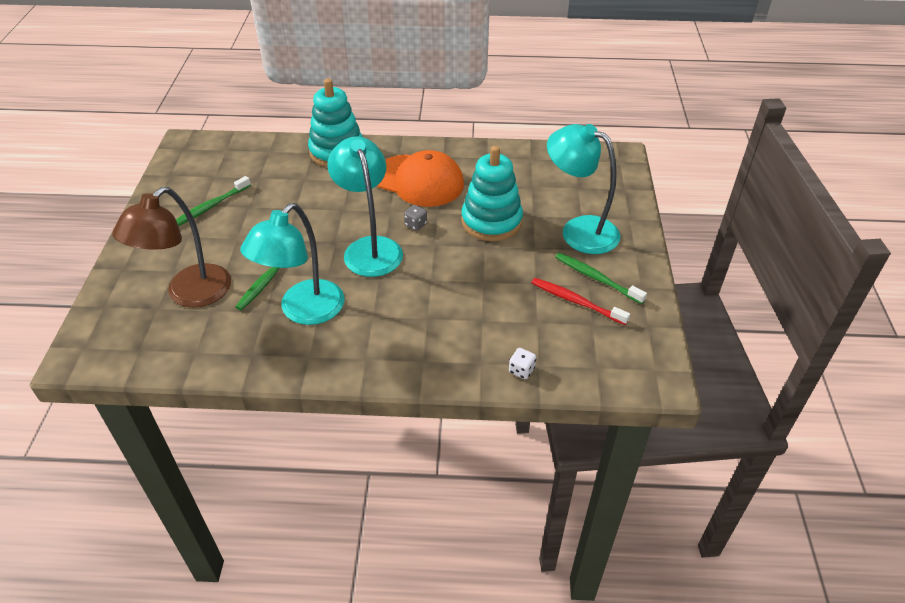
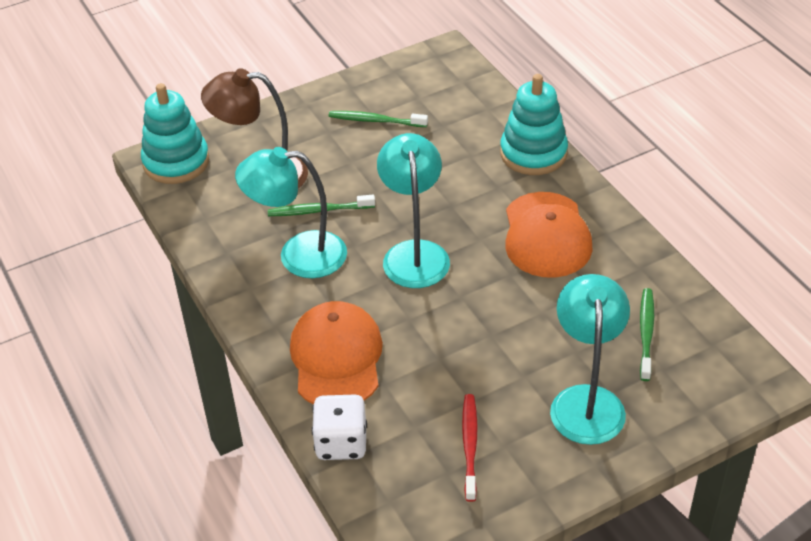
camera: 60 degrees right, 0 degrees up
turquoise lamp [327,136,403,277] -> turquoise lamp turned 45 degrees counterclockwise [377,133,450,288]
grey dice [404,205,427,231] -> none
turquoise stacking toy [461,146,523,241] -> turquoise stacking toy moved to [141,83,209,184]
white dice [509,348,536,379] -> white dice [312,394,367,460], size x2.09
green toothbrush [555,253,647,304] -> green toothbrush moved to [640,288,654,381]
none -> orange cap [290,301,383,405]

